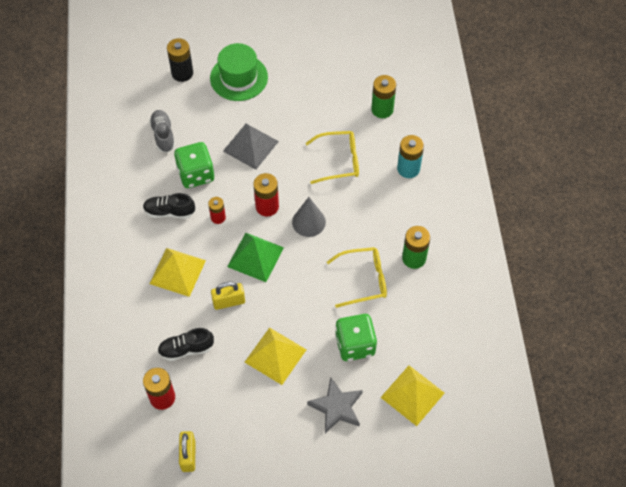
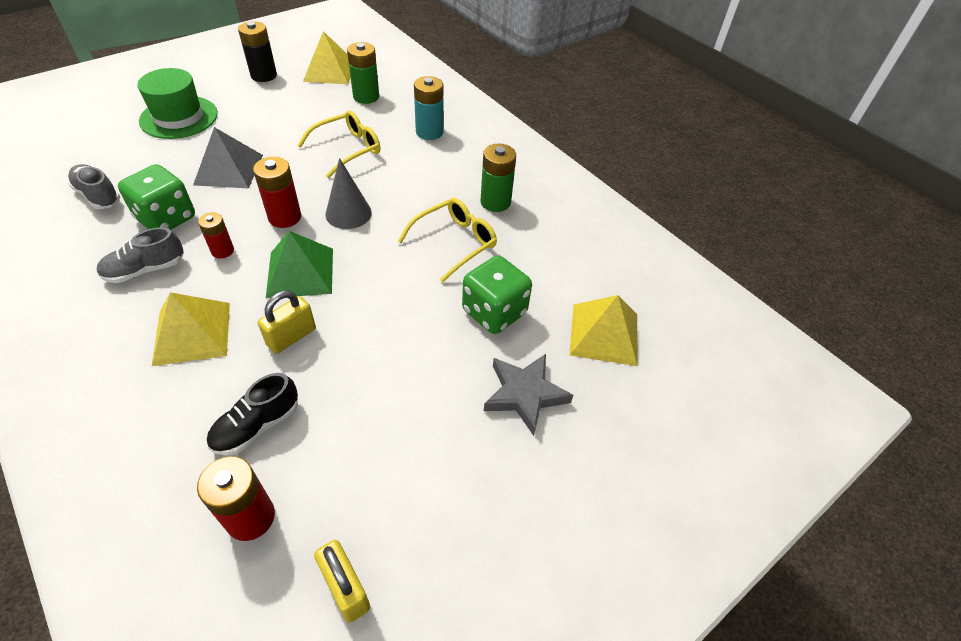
camera: 35 degrees left, 10 degrees down
black shoe [143,193,195,219] -> grey shoe [97,227,184,283]
black battery [167,38,193,82] -> black battery moved to [238,21,277,82]
yellow pyramid [245,327,307,385] -> yellow pyramid moved to [303,31,350,84]

